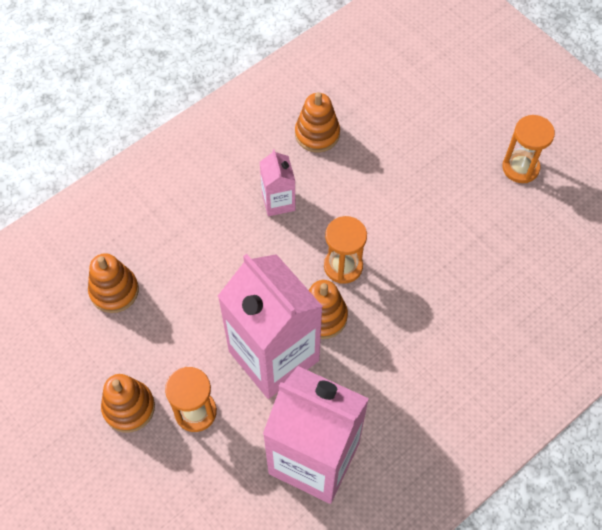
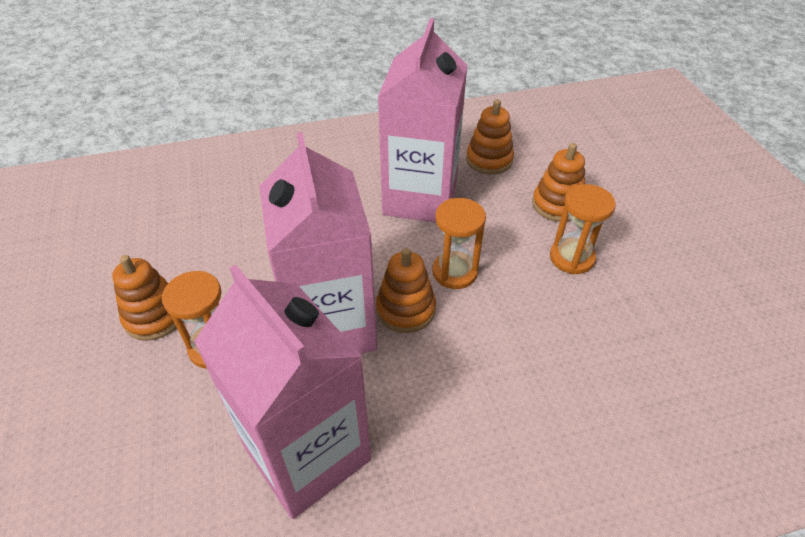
camera: 25 degrees right, 15 degrees down
orange stacking toy [88,253,139,313] -> orange stacking toy moved to [532,143,585,222]
pink carton [260,149,295,216] -> pink carton [378,18,467,222], size x2.13
orange hourglass [502,115,555,183] -> orange hourglass moved to [550,184,616,274]

